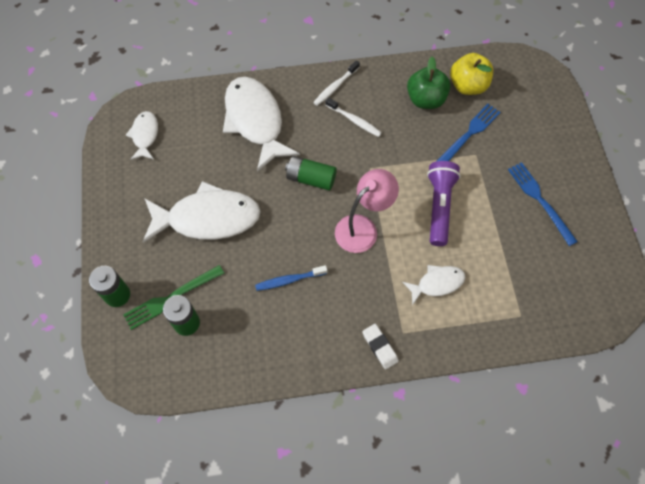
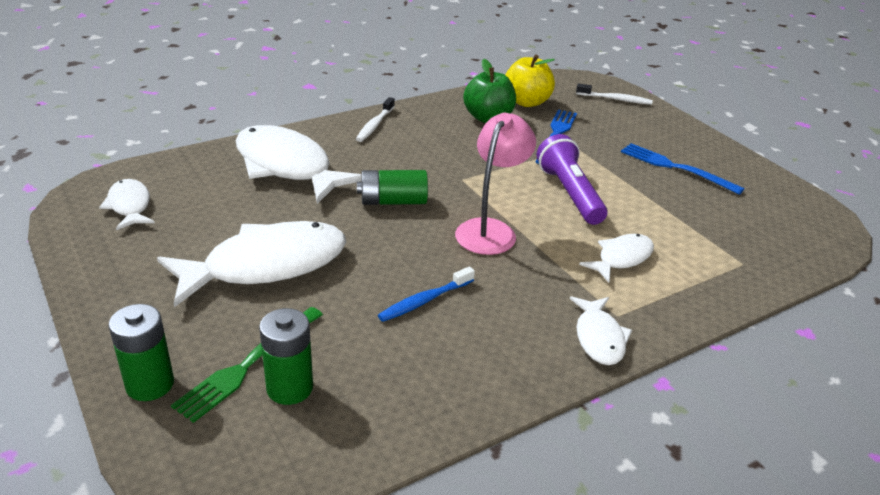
camera: 25 degrees left, 30 degrees down
white toothbrush [325,97,382,137] -> white toothbrush moved to [576,83,653,105]
white eraser [362,324,399,370] -> white fish [570,296,632,365]

